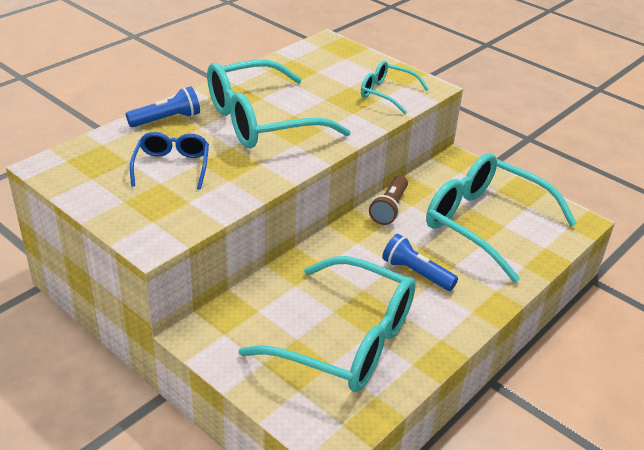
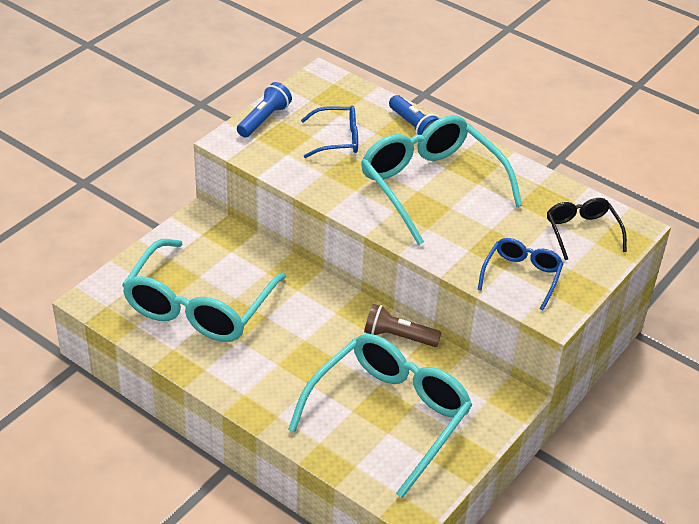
camera: 85 degrees right, 5 degrees up
turquoise glasses [361,61,429,114] -> blue glasses [478,238,564,311]
blue flashlight [382,234,458,291] -> blue flashlight moved to [237,82,292,137]
none -> black glasses [547,198,627,260]

